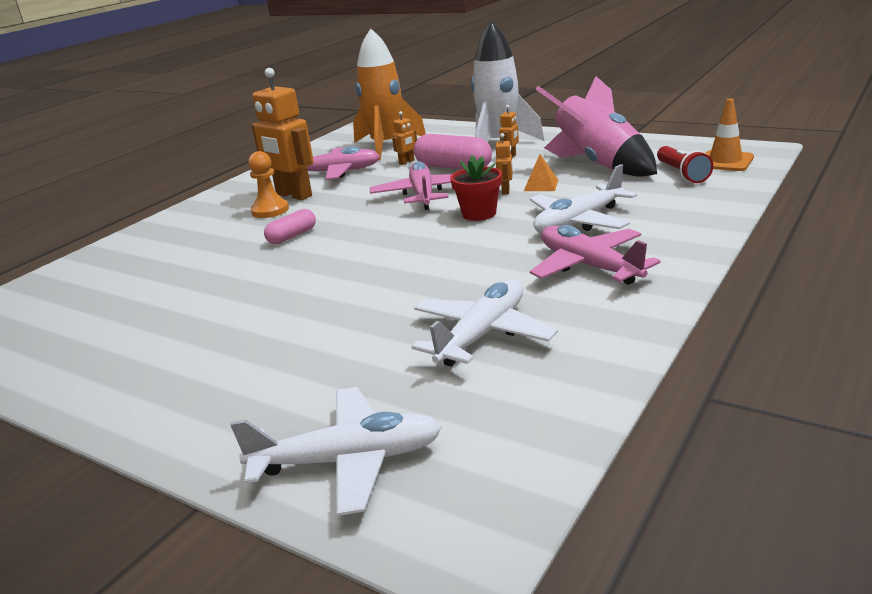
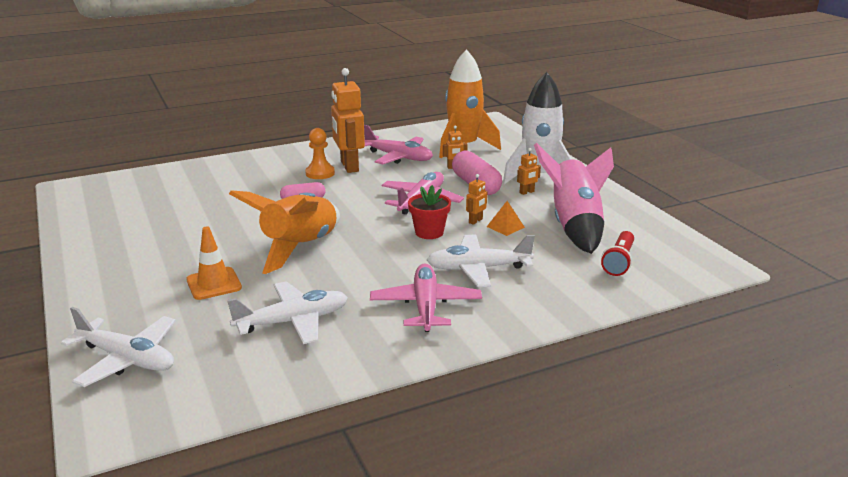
camera: 30 degrees right, 0 degrees up
orange traffic cone [706,99,754,171] -> orange traffic cone moved to [186,226,242,300]
none -> orange rocket [229,190,340,274]

